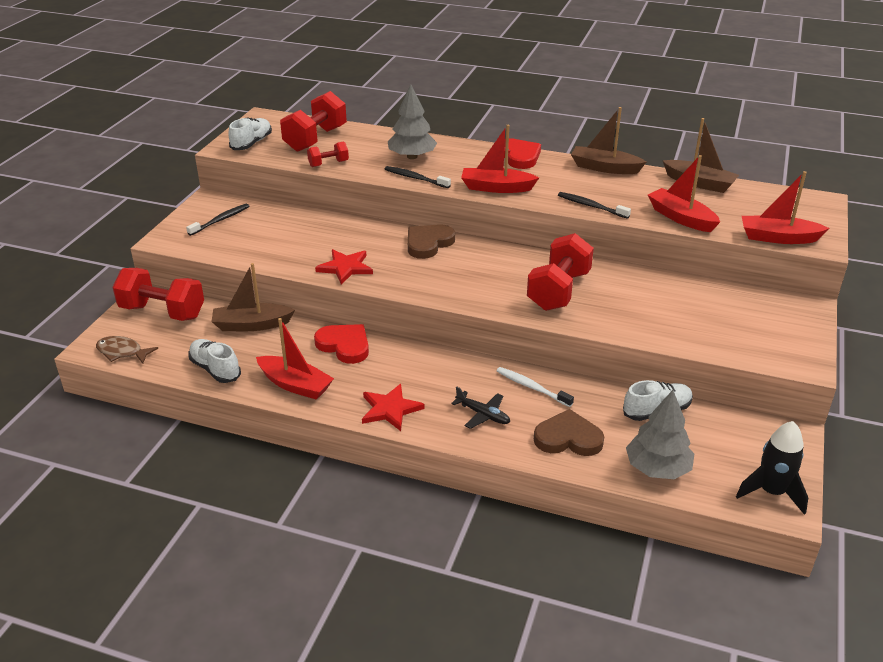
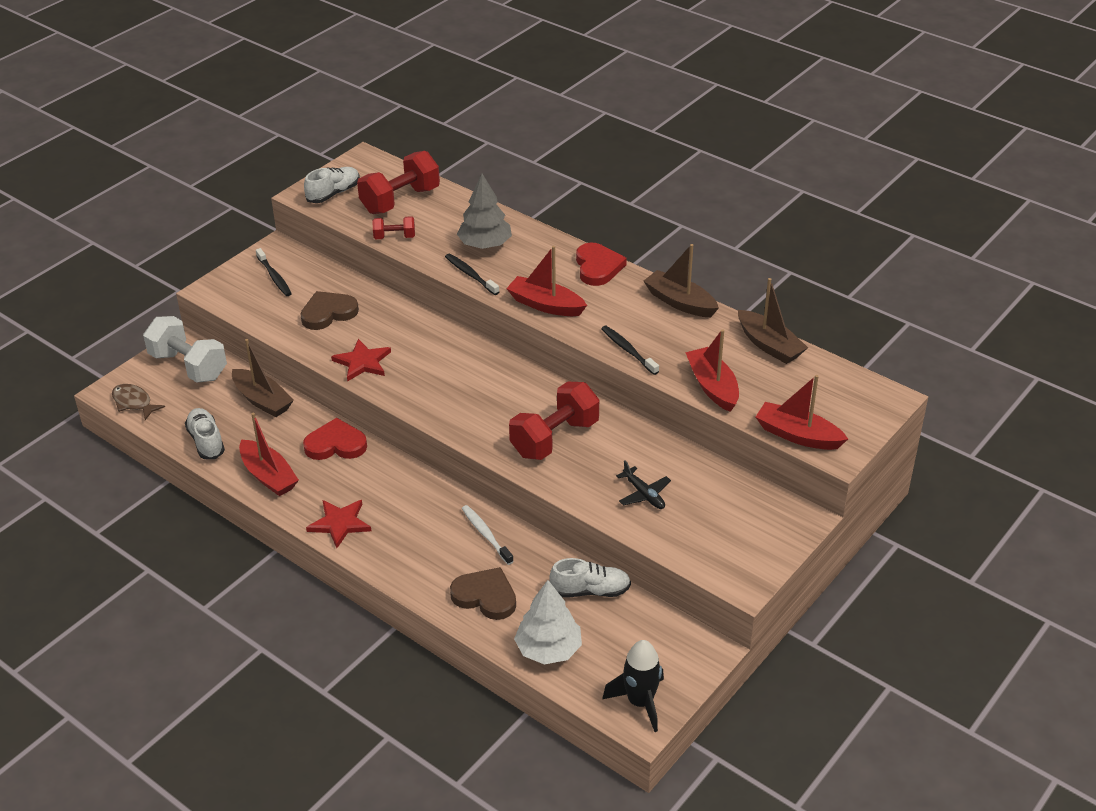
camera: 20 degrees right, 5 degrees up
red dumbbell [112,268,204,321] -> white dumbbell [143,316,227,382]
black toothbrush [186,204,249,236] -> black toothbrush turned 90 degrees clockwise [256,248,292,296]
brown boat [212,263,295,331] -> brown boat turned 150 degrees counterclockwise [232,339,294,417]
red heart [314,324,369,364] -> red heart turned 60 degrees counterclockwise [303,418,367,460]
brown heart [408,224,455,259] -> brown heart moved to [300,291,359,330]
black plane [451,386,510,429] -> black plane moved to [616,460,671,509]
grey tree [626,390,694,479] -> white tree [514,580,582,665]

